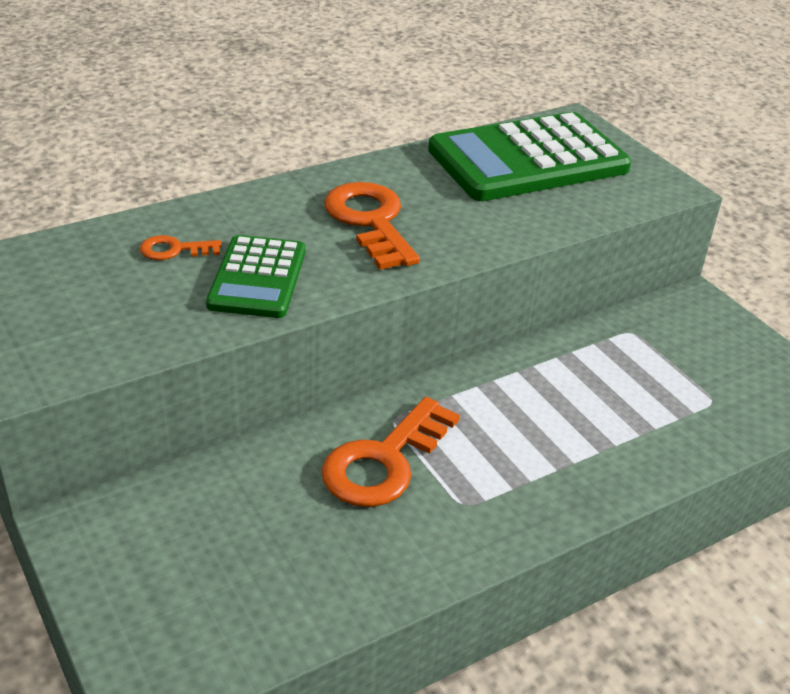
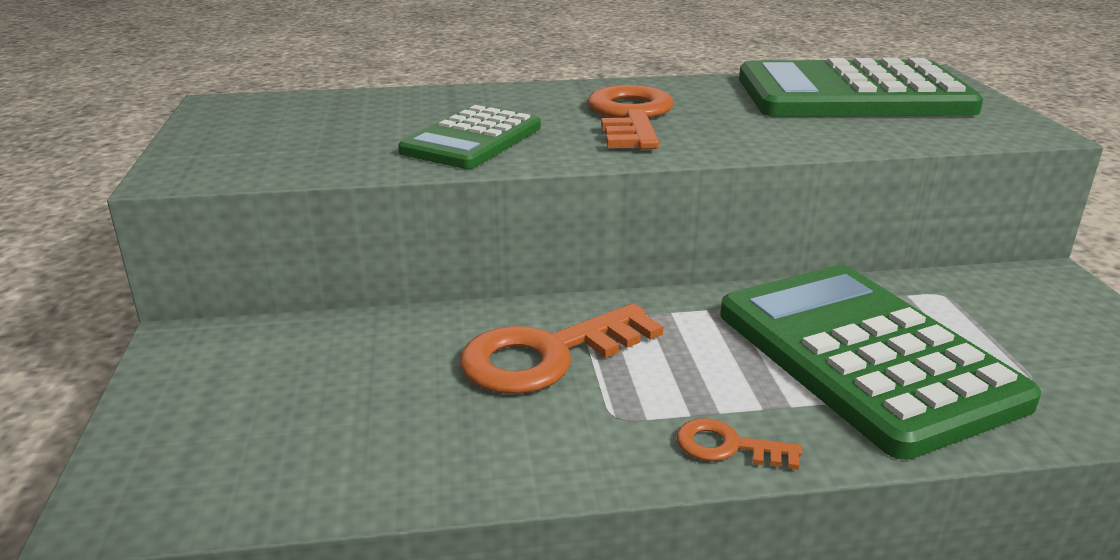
camera: 25 degrees right, 10 degrees down
orange key [140,235,222,260] -> orange key moved to [676,418,802,470]
none -> green calculator [720,265,1041,460]

